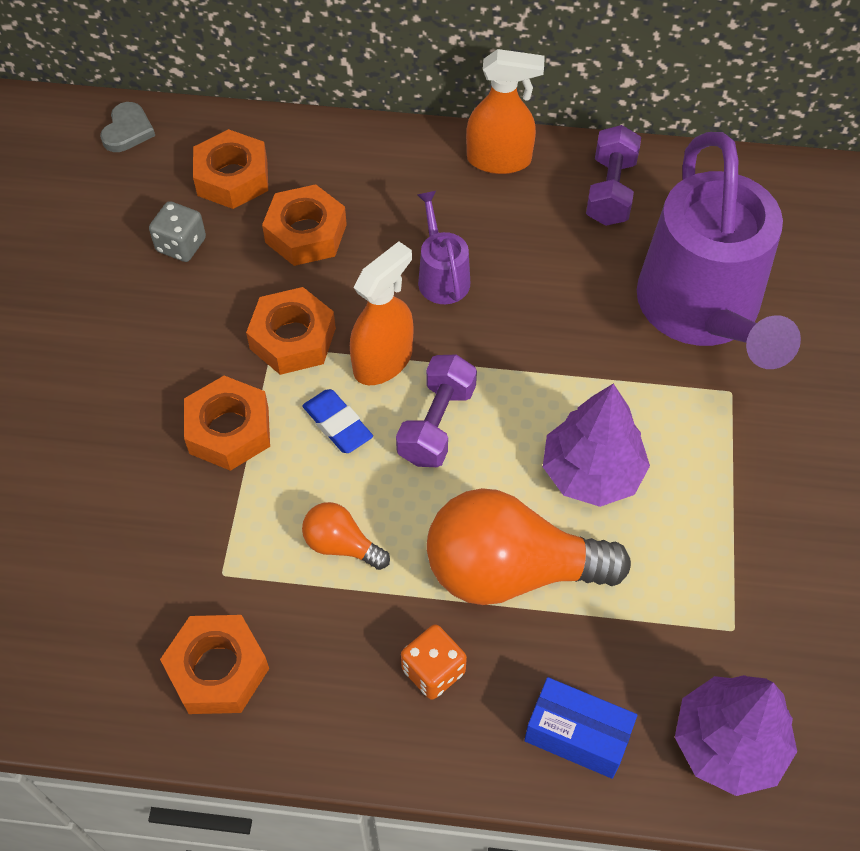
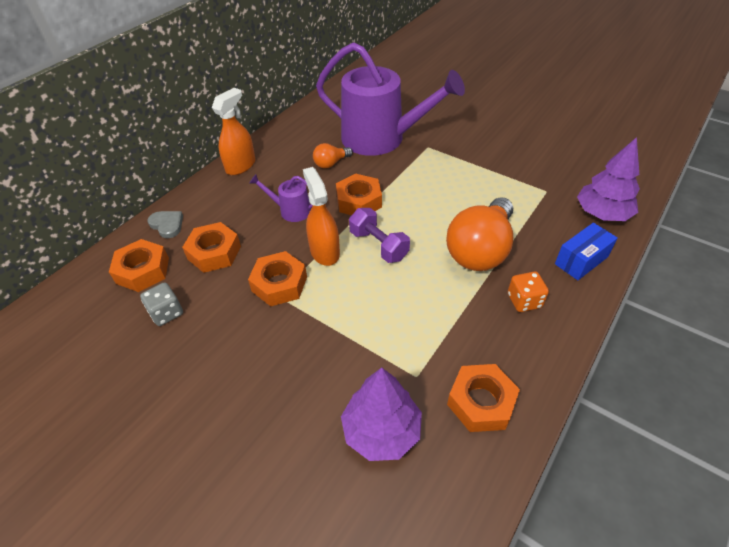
camera: 60 degrees left, 10 degrees down
grey heart [100,102,155,152] -> grey heart moved to [147,211,183,238]
orange nut [184,376,270,471] -> orange nut moved to [336,173,382,215]
blue eraser [302,389,373,453] -> none
orange light bulb [302,502,390,570] -> orange light bulb moved to [313,143,353,169]
purple tree [543,384,650,507] -> purple tree moved to [341,368,422,461]
purple dumbbell [586,125,641,226] -> none

